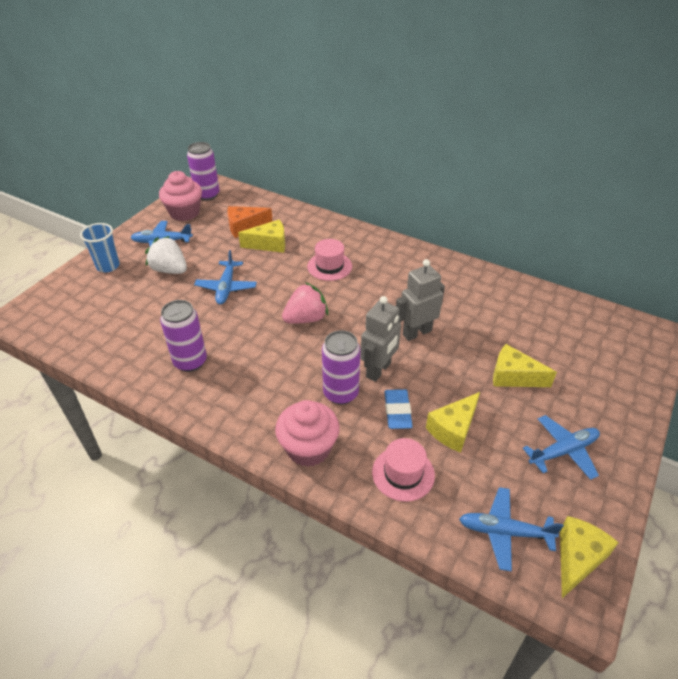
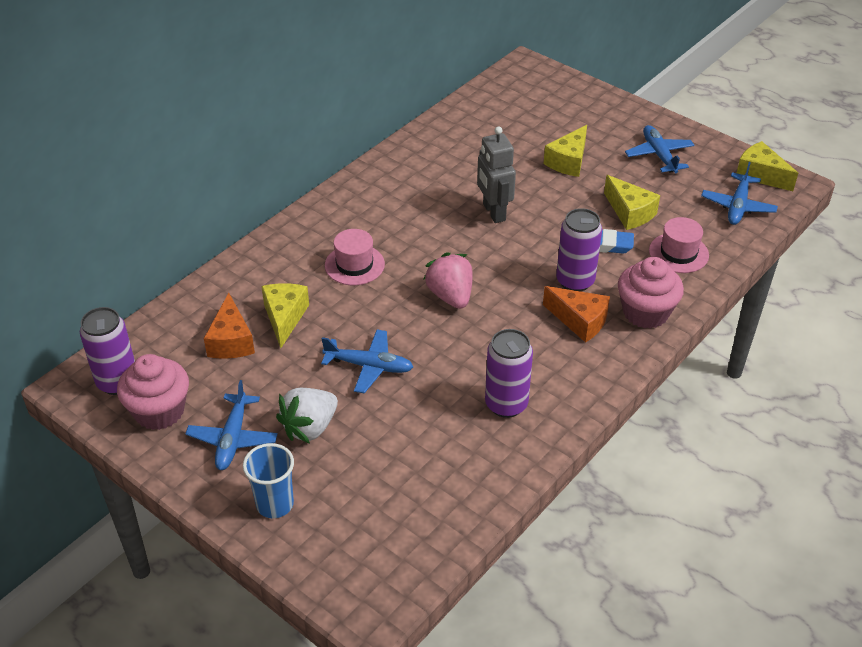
camera: 80 degrees left, 0 degrees up
grey robot [361,296,401,382] -> none
none -> orange cheese [543,286,610,343]

